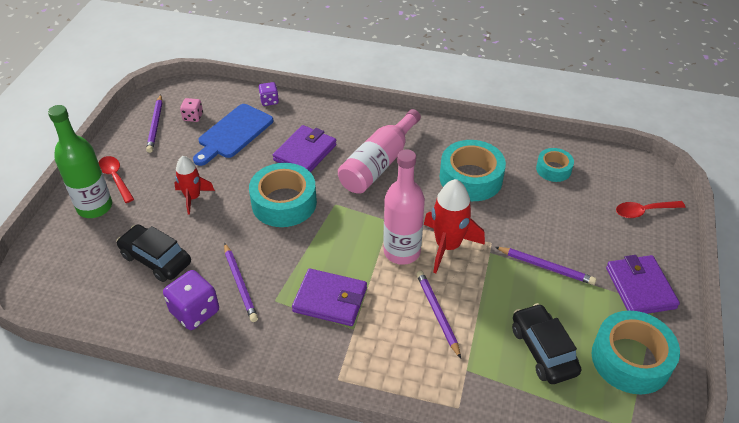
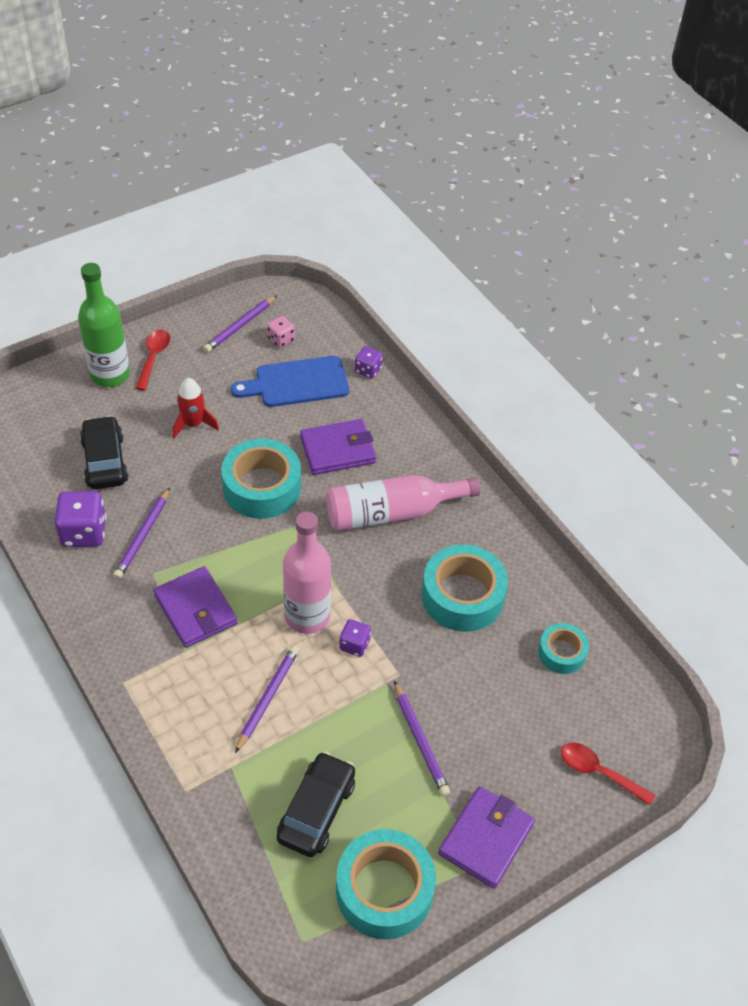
camera: 40 degrees right, 5 degrees up
red rocket [424,179,485,273] -> purple dice [339,619,371,657]

